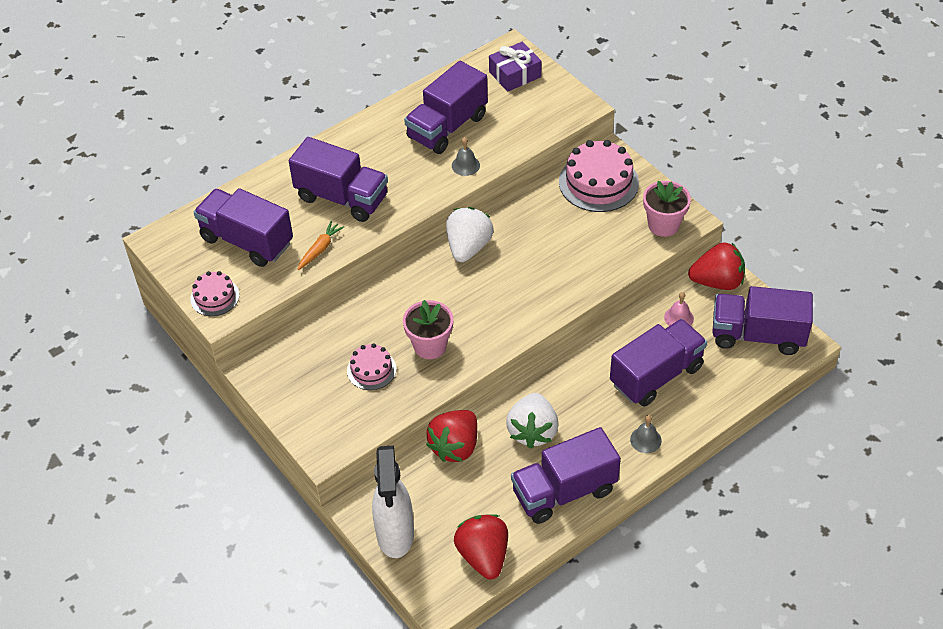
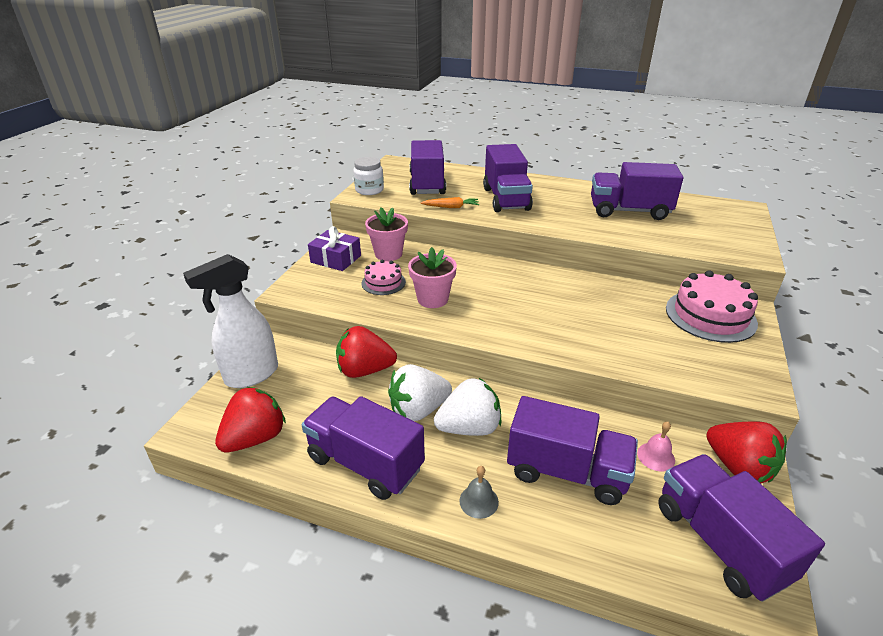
camera: 55 degrees right, 15 degrees down
pink cake [190,271,240,316] -> white jar [353,157,384,195]
white strawberry [446,207,494,262] -> white strawberry moved to [434,377,501,436]
grey bell [452,137,480,176] -> none
purple gift [489,41,541,92] -> purple gift moved to [308,226,361,271]
pink flower pot [643,181,691,237] -> pink flower pot moved to [365,207,408,261]

